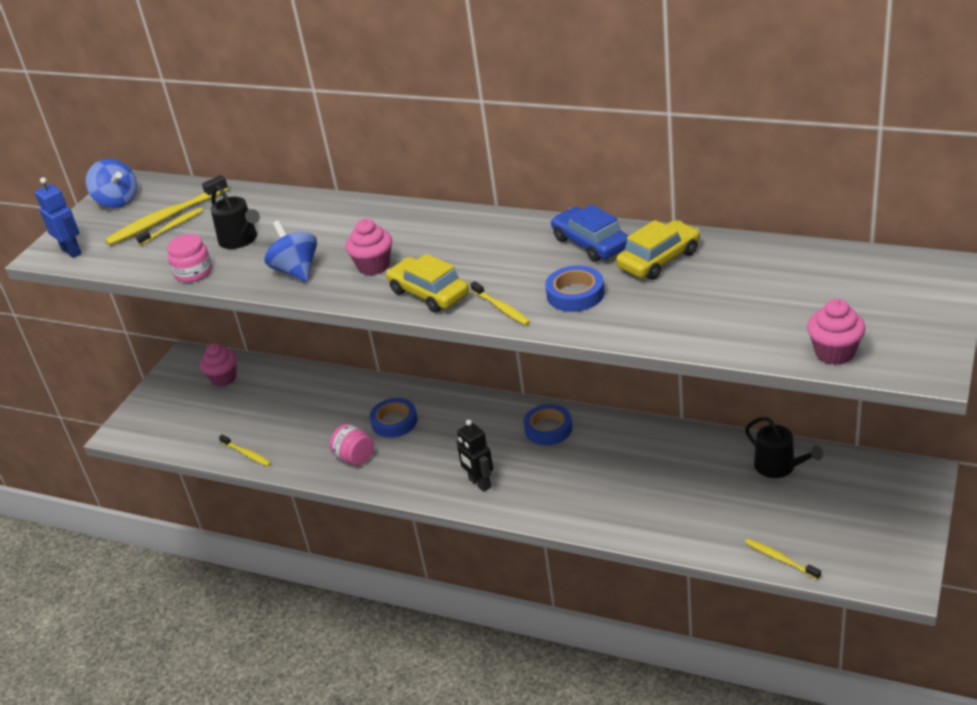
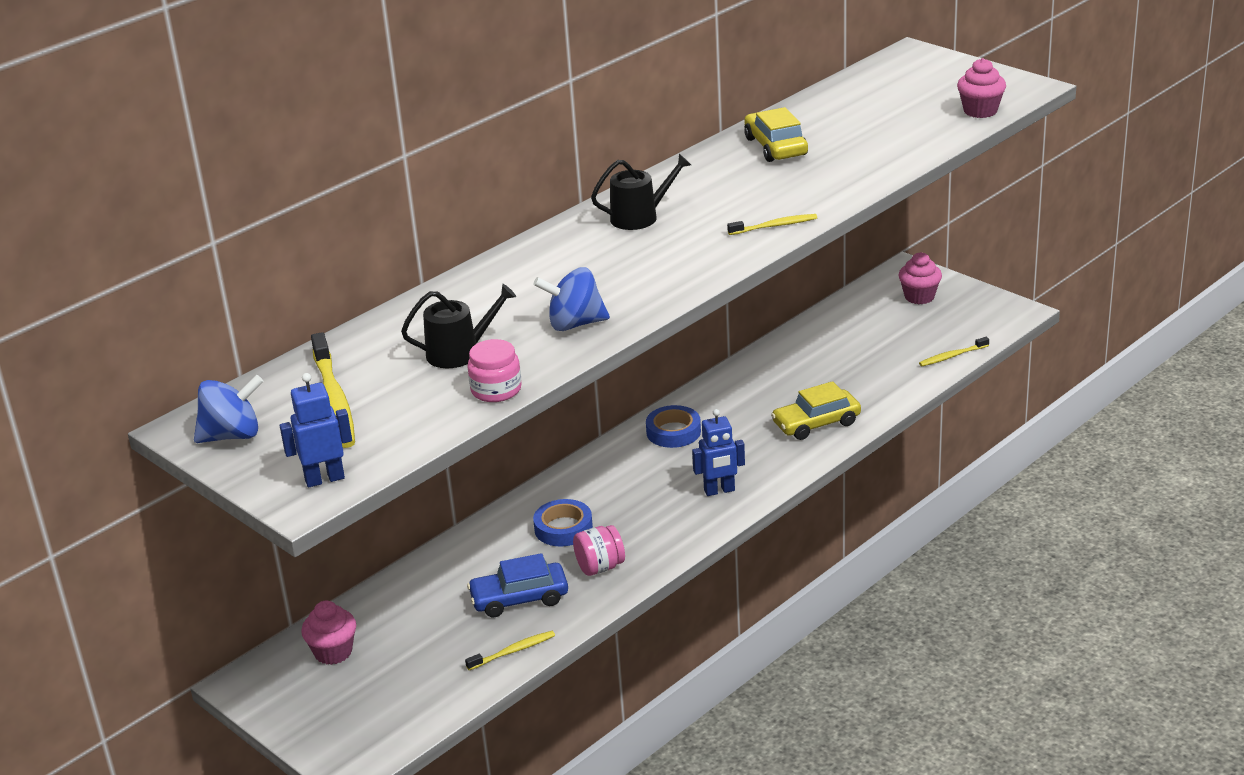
camera: 70 degrees left, 5 degrees down
yellow toothbrush [136,208,203,245] -> none
pink cupcake [346,219,392,275] -> pink cupcake moved to [898,252,942,304]
yellow car [386,254,469,313] -> yellow car moved to [771,381,861,440]
black robot [456,420,493,492] -> blue robot [692,409,745,496]
blue tape [545,266,605,312] -> none
blue car [551,204,628,262] -> blue car moved to [467,553,568,617]
black watering can [745,417,823,478] -> black watering can moved to [591,154,691,230]

